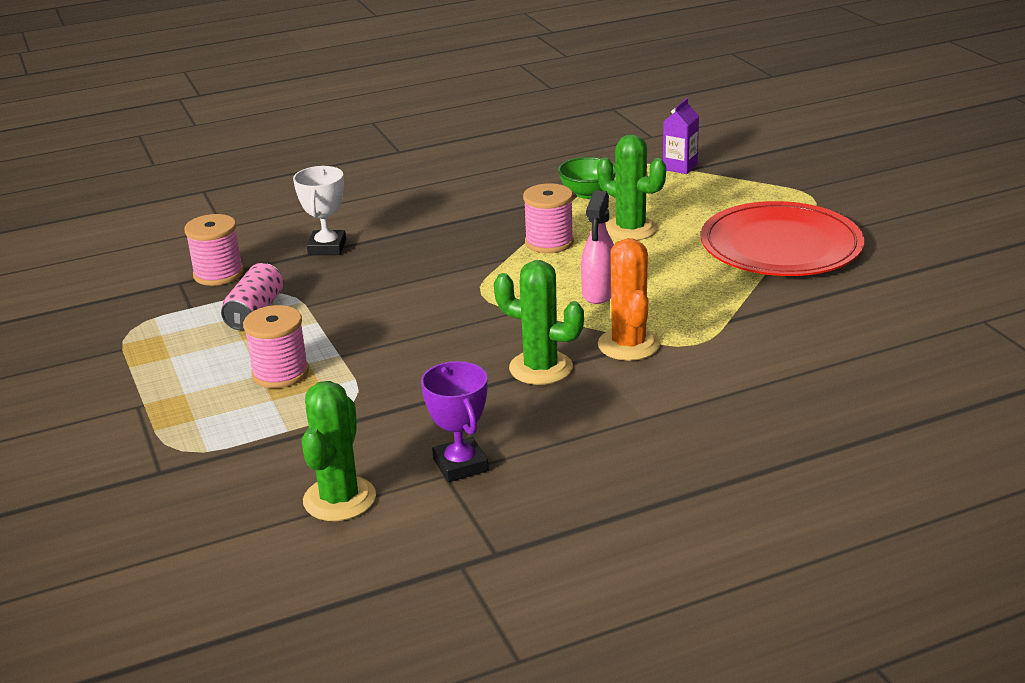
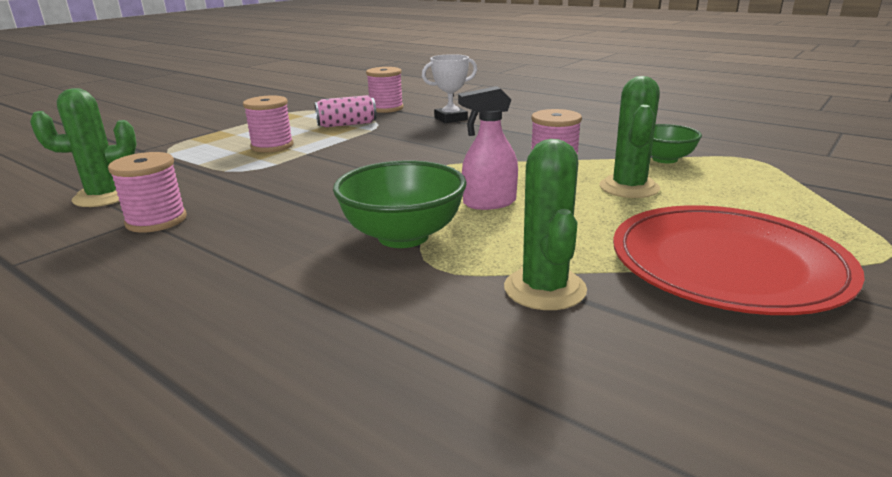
camera: 60 degrees right, 5 degrees down
purple trophy [421,361,489,482] -> pink spool [108,152,187,233]
green cactus [494,260,584,385] -> green cactus moved to [504,139,587,310]
orange cactus [598,238,660,361] -> green bowl [333,160,467,248]
purple carton [663,98,699,174] -> none

